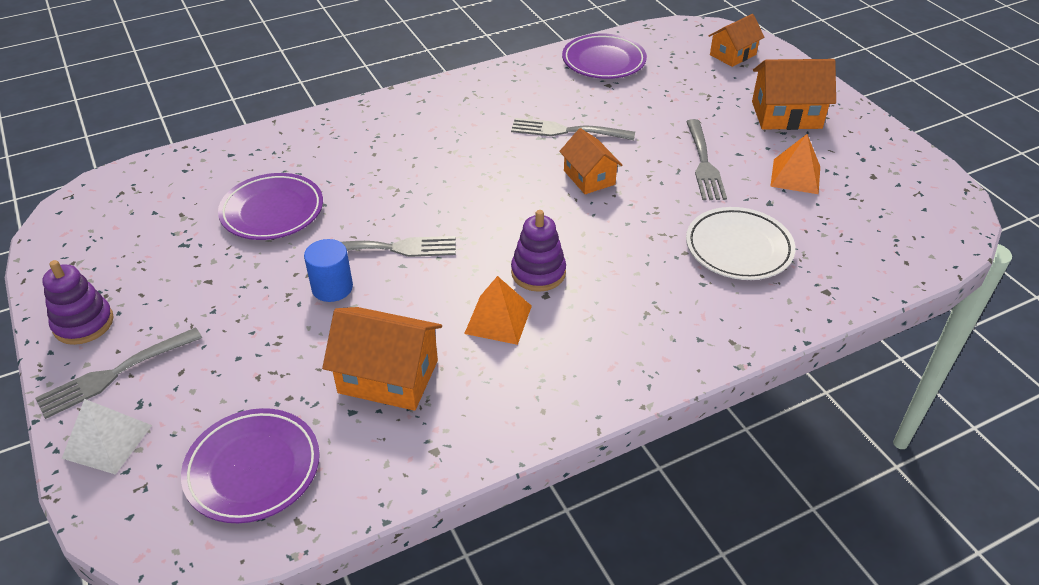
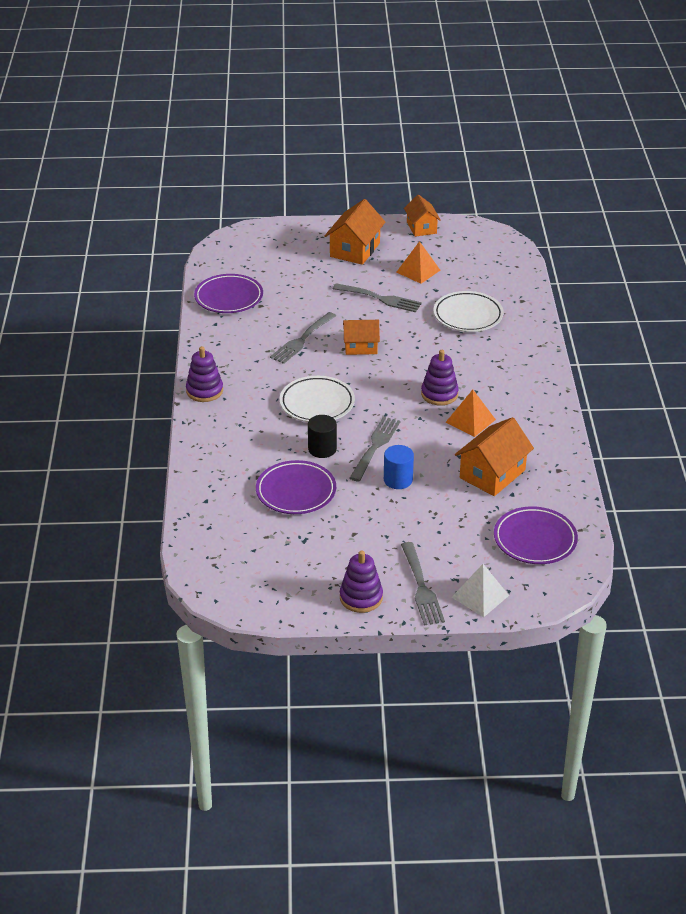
camera: 65 degrees left, 5 degrees down
orange house [709,14,765,67] -> orange house moved to [404,195,441,237]
none -> purple stacking toy [186,346,223,402]
none -> white plate [280,376,355,422]
none -> black cylinder [308,415,337,458]

